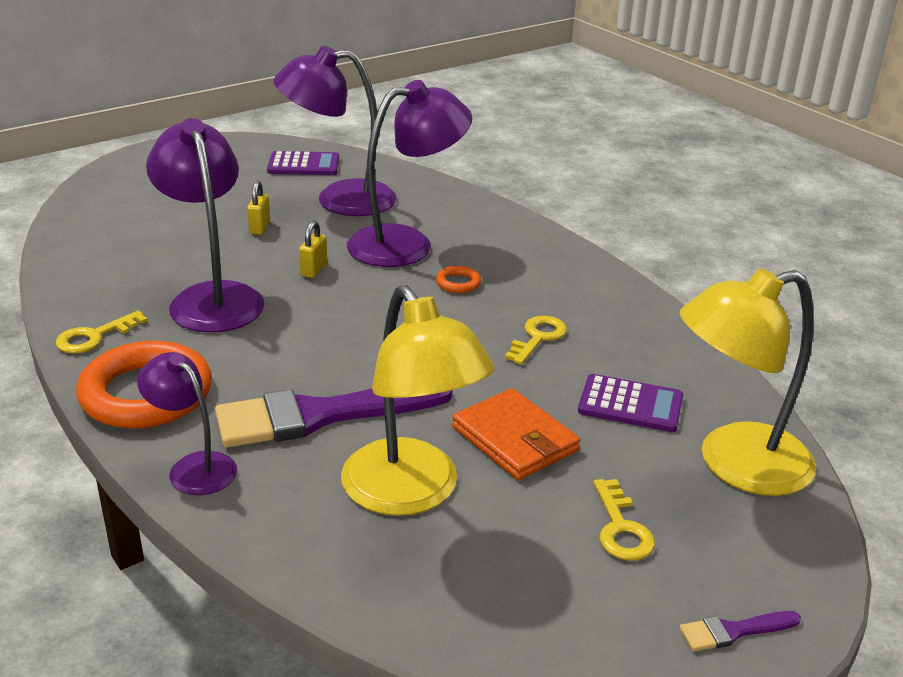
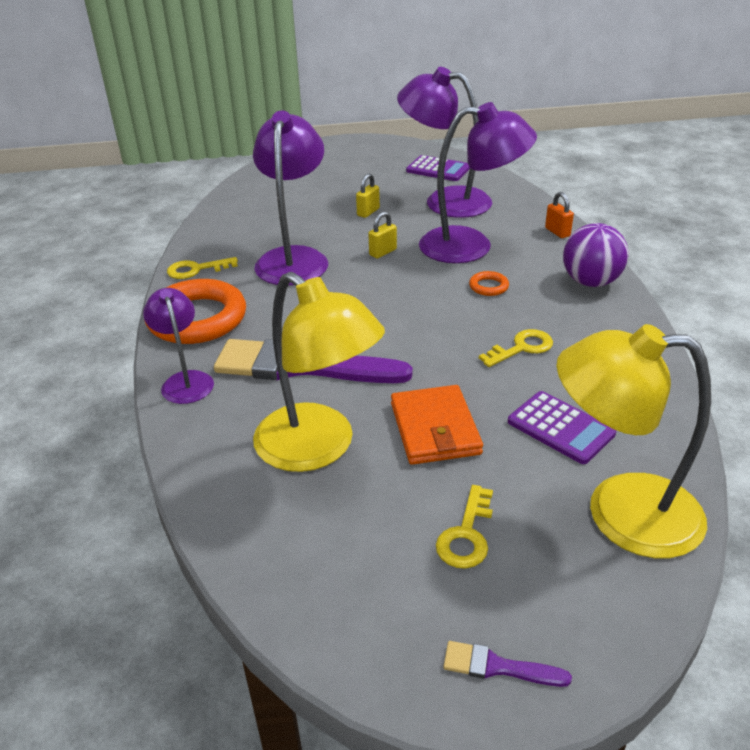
camera: 30 degrees right, 5 degrees up
yellow lamp [341,285,494,516] -> yellow lamp turned 45 degrees counterclockwise [253,272,385,472]
none -> orange padlock [545,192,574,238]
none -> purple ball [563,223,629,287]

